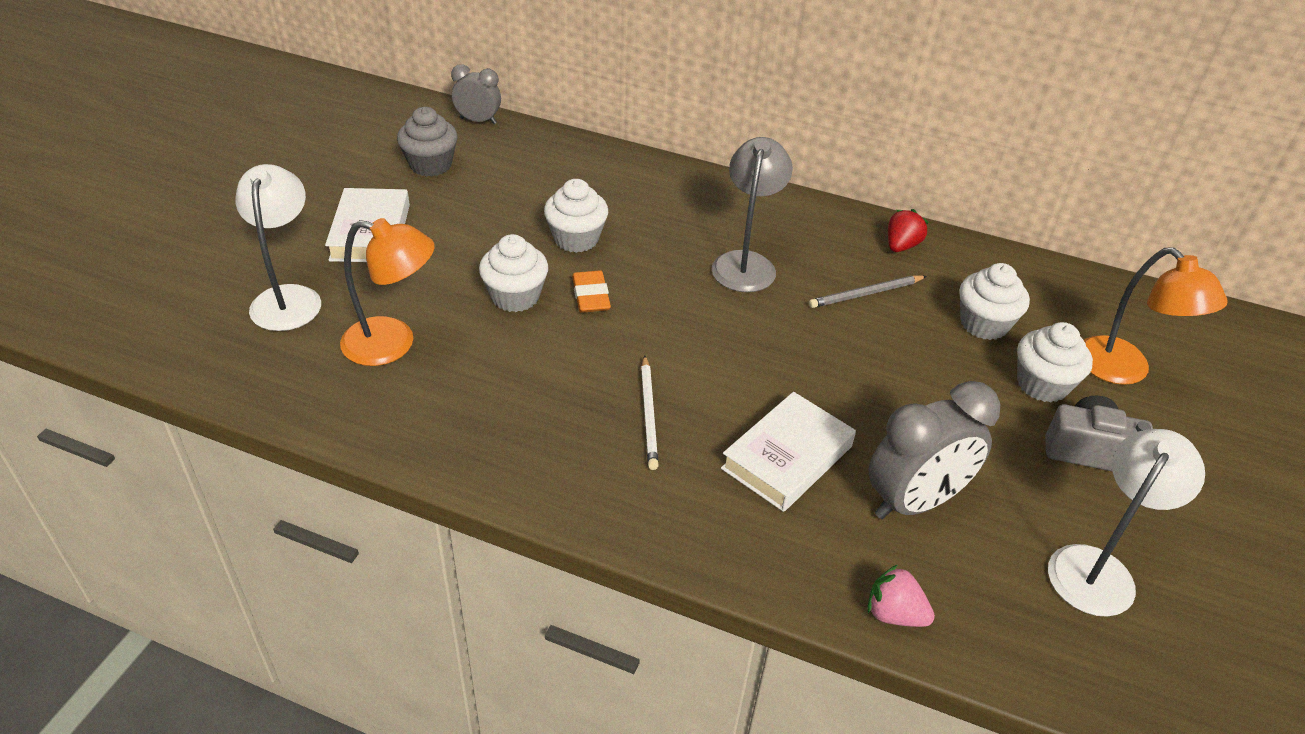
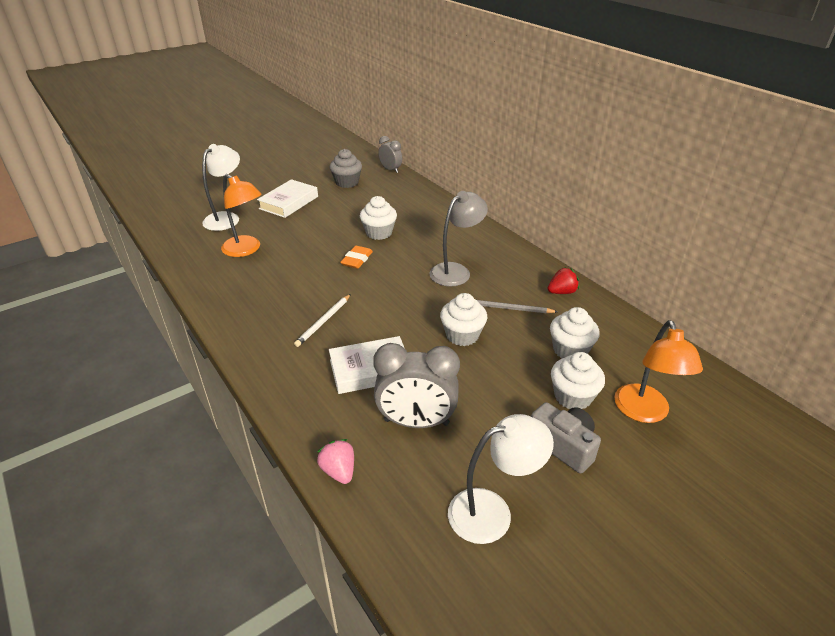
camera: 35 degrees right, 5 degrees down
white cupcake [479,234,548,312] -> white cupcake moved to [440,293,487,346]

